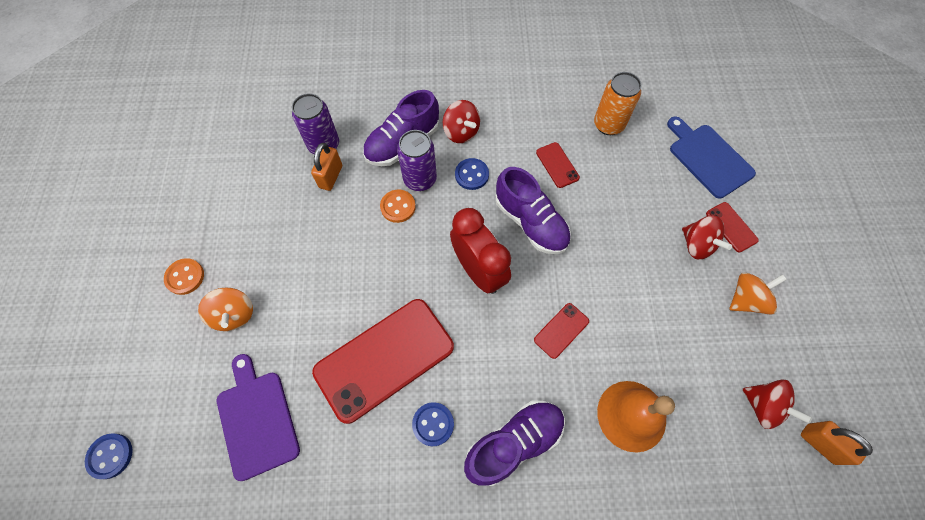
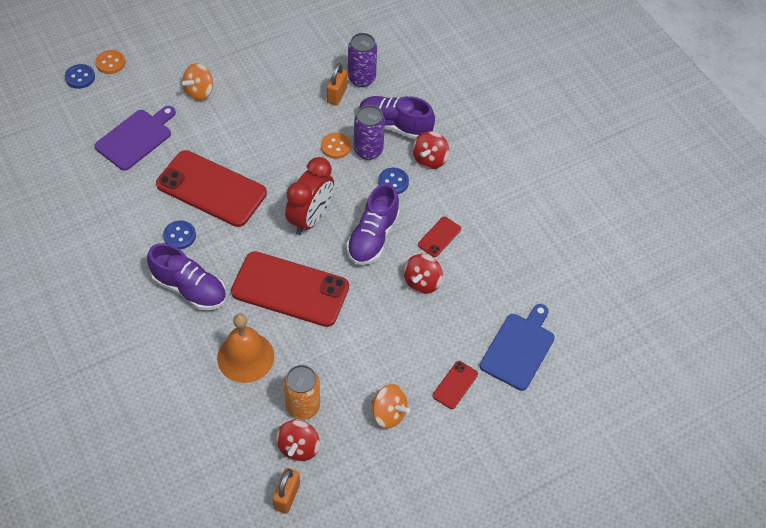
camera: 60 degrees right, 10 degrees down
orange button [164,258,204,295] -> orange button moved to [95,50,125,74]
orange padlock [311,143,342,191] -> orange padlock turned 60 degrees counterclockwise [327,63,347,105]
red phone [534,303,589,359] -> red phone [231,251,349,327], size x2.30
orange can [594,72,642,135] -> orange can moved to [283,365,320,420]
red spinning top [682,215,732,260] -> red spinning top moved to [404,254,443,294]

